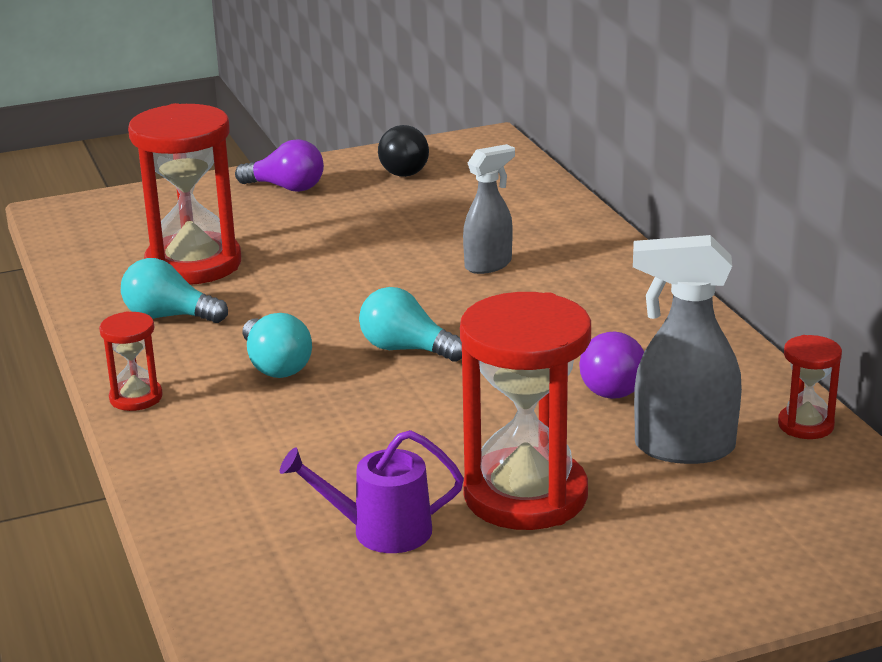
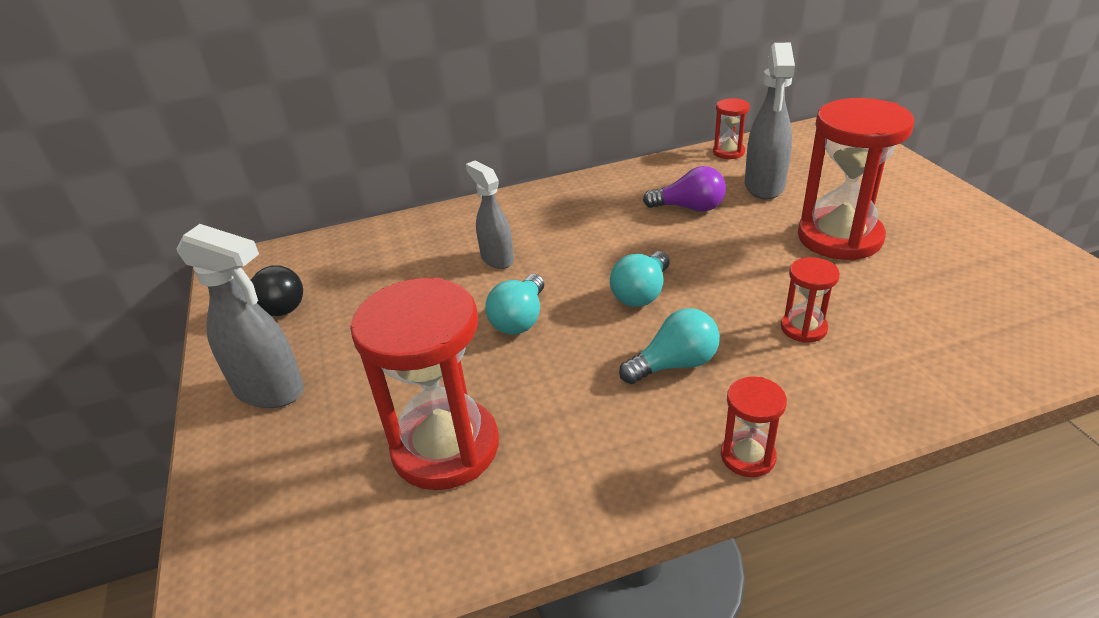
camera: 85 degrees left, 10 degrees up
turquoise light bulb [121,258,228,323] -> turquoise light bulb moved to [485,274,544,335]
purple light bulb [235,139,324,192] -> grey spray bottle [177,224,304,408]
purple watering can [280,430,464,553] -> none
none -> red hourglass [781,257,840,343]

